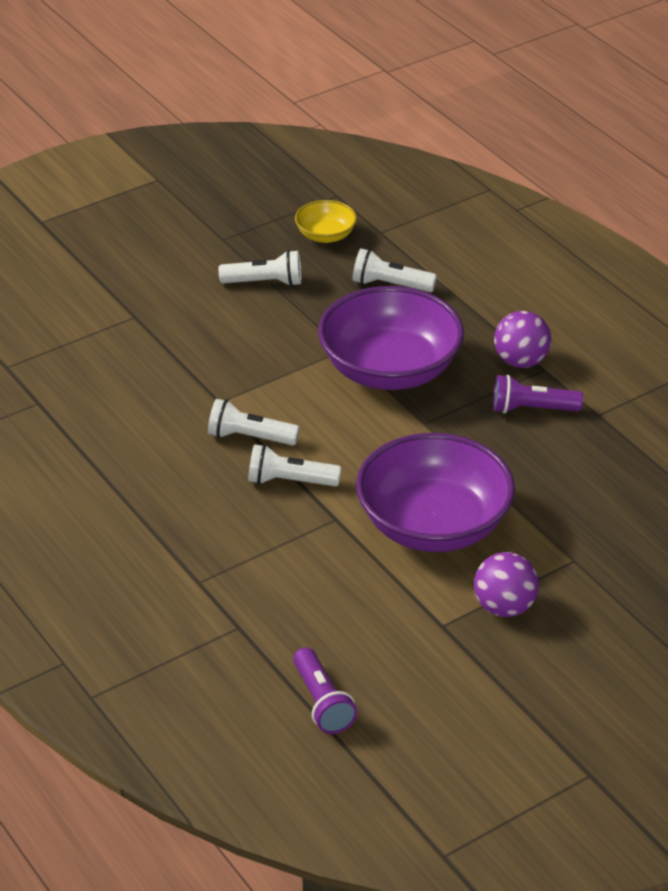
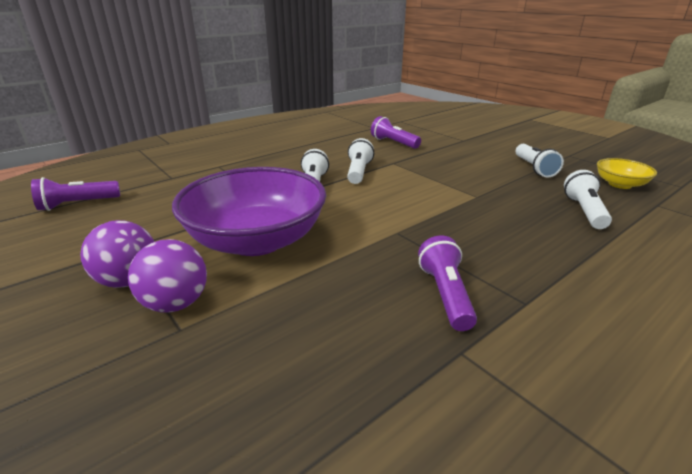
camera: 85 degrees right, 10 degrees down
purple bowl [318,286,464,390] -> none
purple ball [494,311,551,368] -> purple ball moved to [128,239,207,313]
none -> purple flashlight [371,116,421,149]

